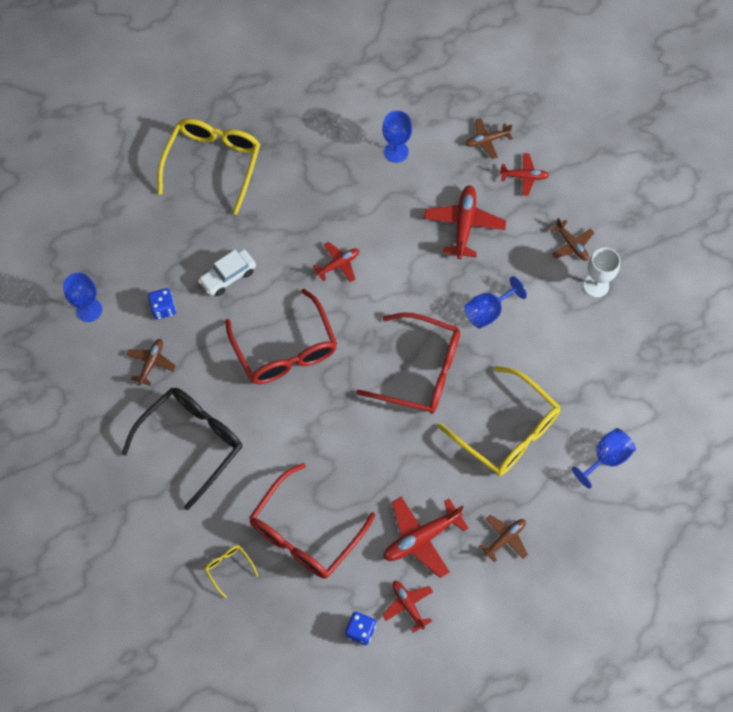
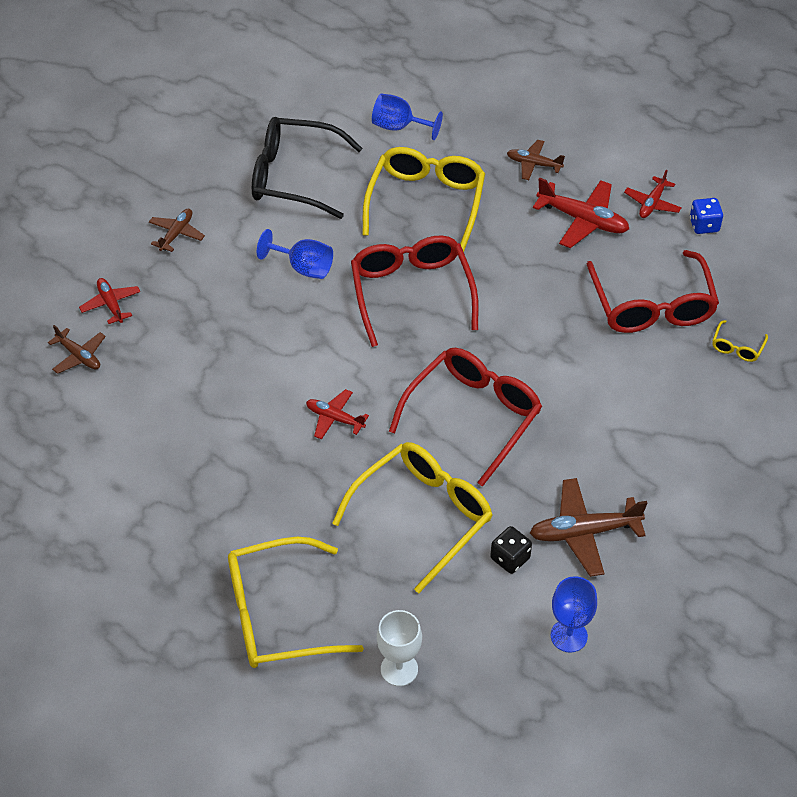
camera: 120 degrees left, 15 degrees down
black glasses [122,388,242,510] -> black glasses moved to [252,117,362,219]
brown plane [126,339,176,386] -> brown plane [530,478,647,577], size x1.66
blue dice [148,288,176,319] -> black dice [490,526,532,574]
white car [198,249,256,296] -> yellow glasses [332,442,493,593]
red glasses [249,463,376,579] -> red glasses turned 75 degrees clockwise [587,250,719,333]
blue goblet [382,111,412,163] -> none
red plane [424,185,506,259] -> none
white goblet [583,248,620,298] -> white goblet moved to [377,610,422,686]

